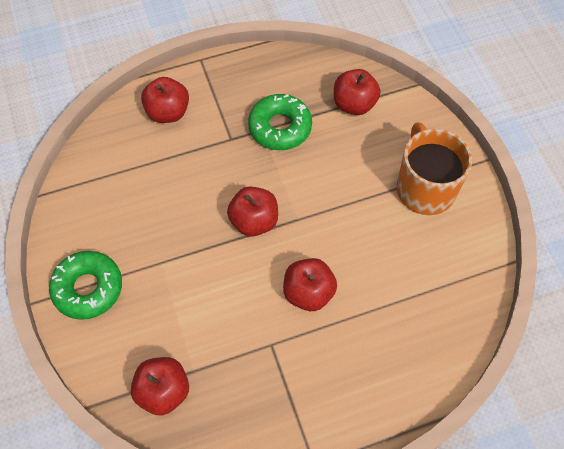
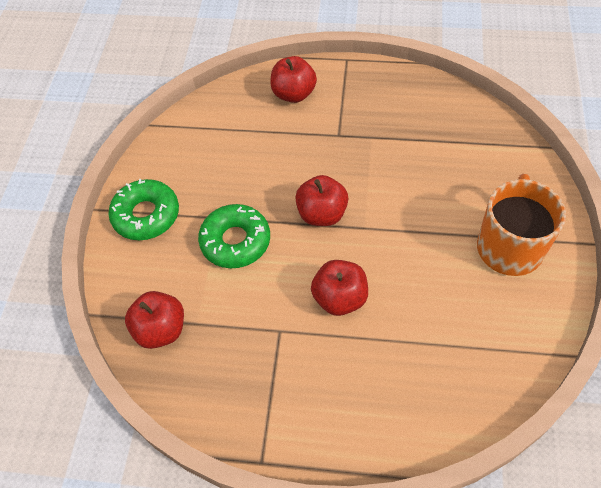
camera: 30 degrees right, 5 degrees down
green donut [248,94,312,150] -> green donut moved to [198,204,270,268]
red apple [334,69,381,115] -> none

